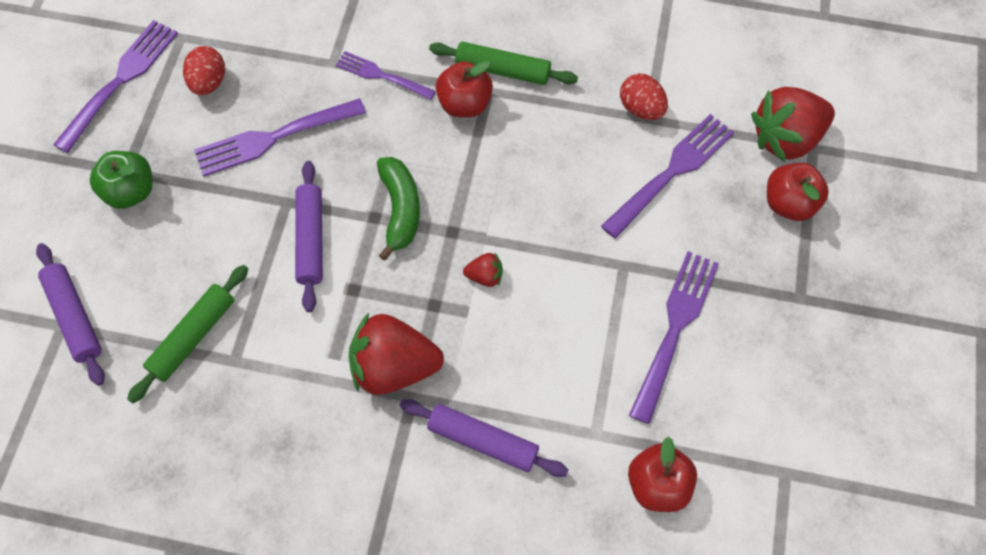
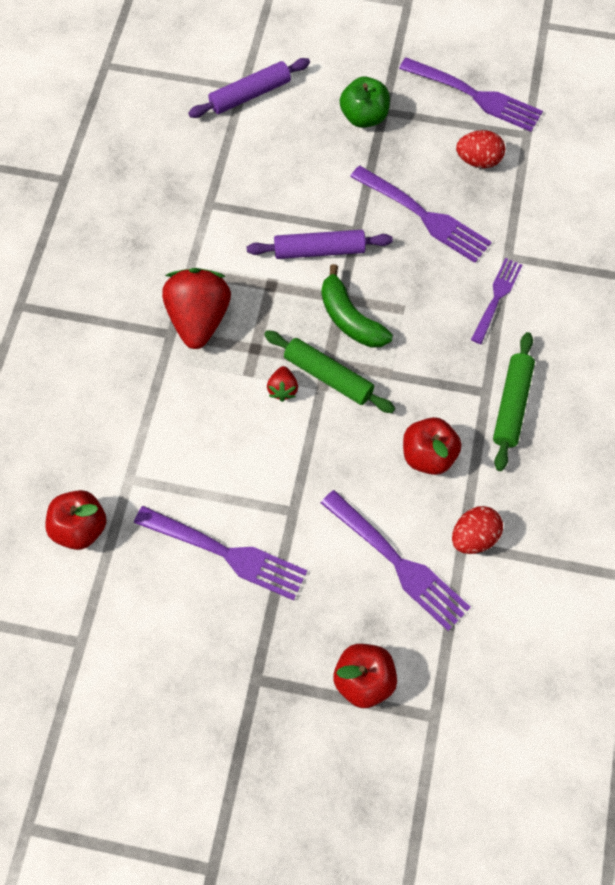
camera: 90 degrees right, 0 degrees up
green rolling pin [127,265,248,404] -> green rolling pin moved to [264,330,395,413]
purple fork [194,98,366,177] -> purple fork turned 150 degrees clockwise [350,165,492,263]
green banana [377,157,420,261] -> green banana turned 60 degrees clockwise [322,264,393,348]
purple rolling pin [400,399,568,477] -> none
red apple [436,61,493,117] -> red apple moved to [403,417,461,475]
red strawberry [751,87,835,163] -> none

